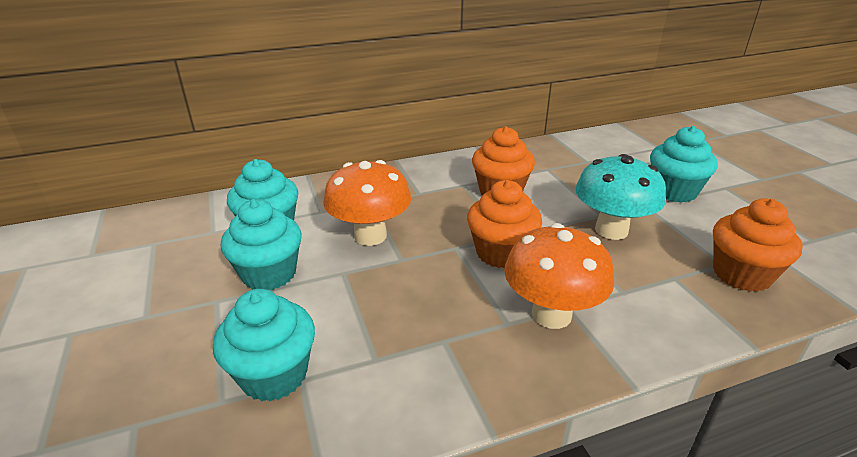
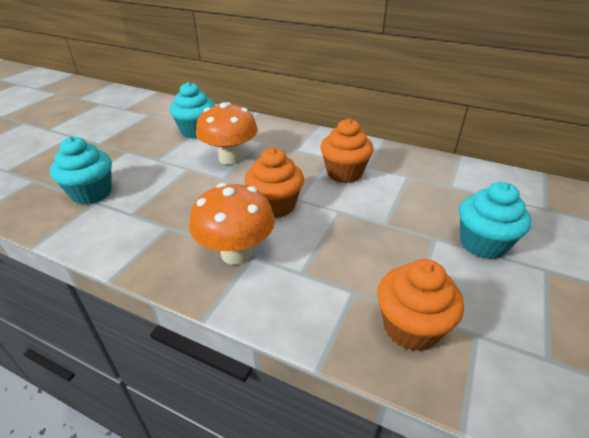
camera: 45 degrees right, 5 degrees up
turquoise cupcake [221,199,302,290] -> none
turquoise mushroom [575,154,666,240] -> none

